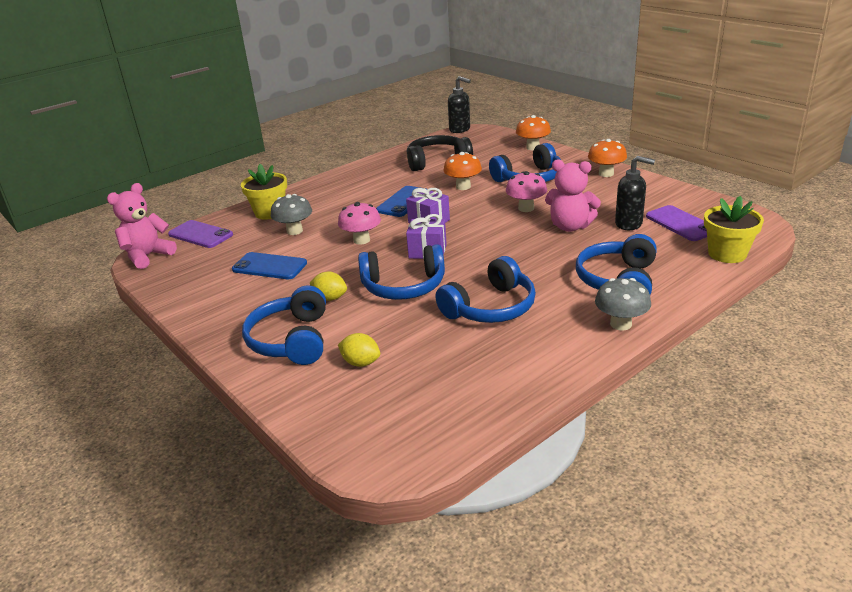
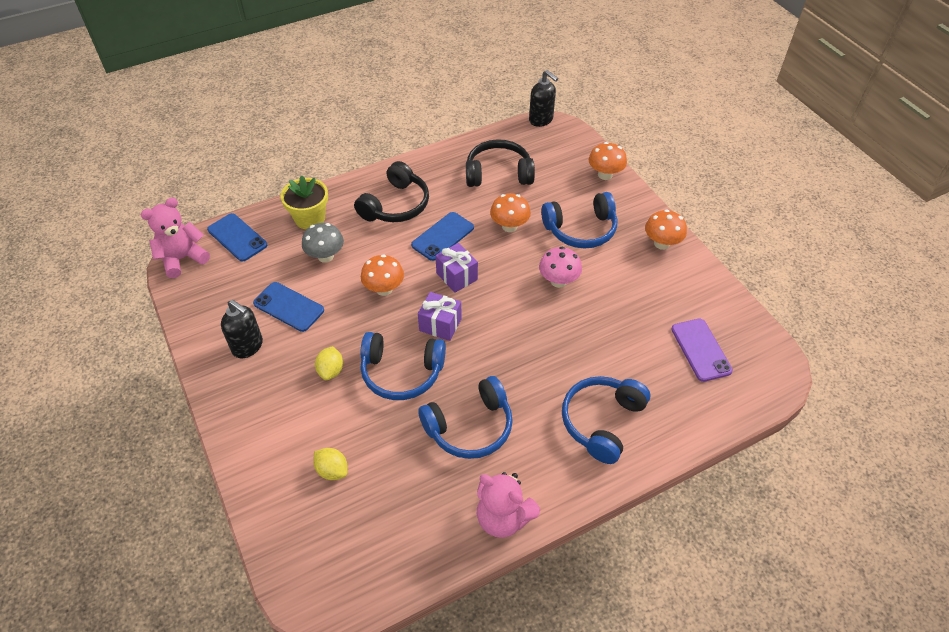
camera: 10 degrees right, 20 degrees up
purple phone [168,220,233,248] -> blue phone [207,213,267,262]
blue headphones [242,285,326,365] -> none
yellow lemon [310,271,347,301] -> yellow lemon turned 60 degrees clockwise [315,346,343,380]
pink mushroom [338,202,381,244] -> orange mushroom [361,254,404,296]
pink teddy bear [545,159,601,232] -> pink teddy bear moved to [477,472,540,538]
grey mushroom [595,278,651,330] -> none
black soap dispenser [615,156,655,230] -> black soap dispenser moved to [221,300,263,358]
yellow flower pot [704,196,764,263] -> none
none -> black headphones [354,161,429,222]

